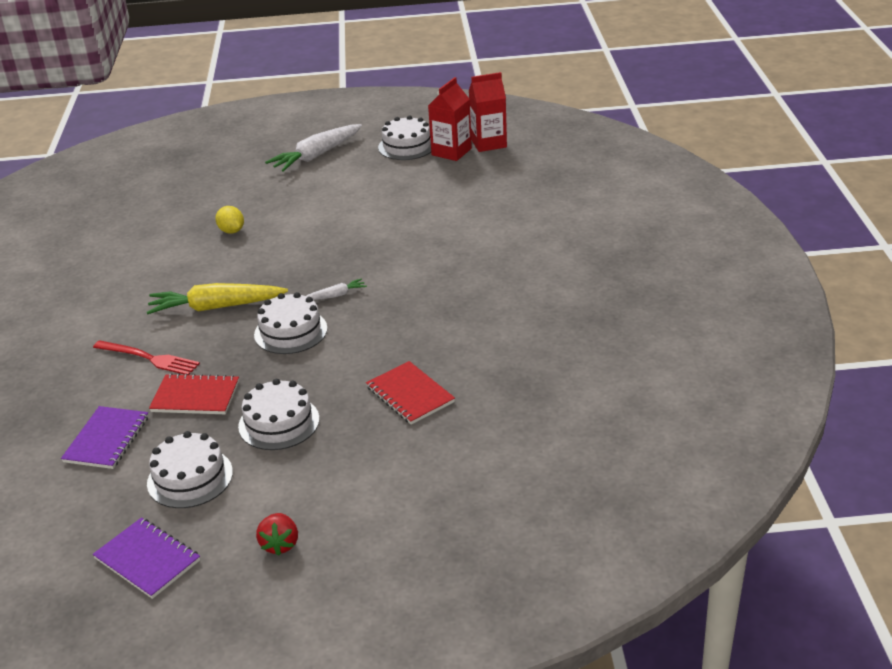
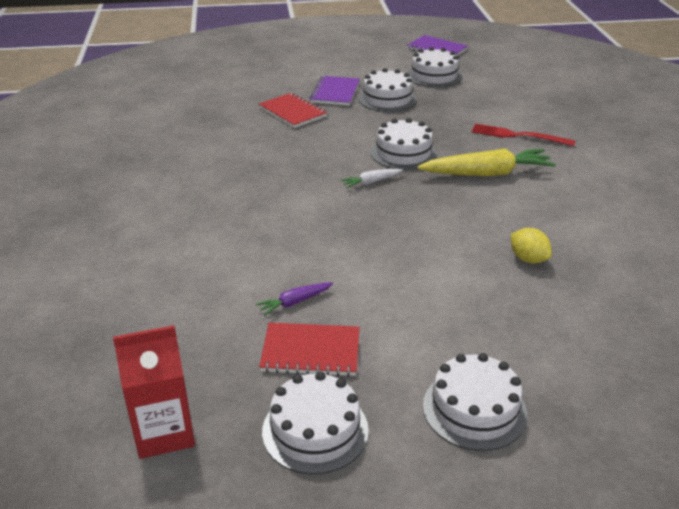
camera: 175 degrees right, 0 degrees up
purple notebook [61,406,149,469] -> purple notebook moved to [310,76,360,106]
red notebook [149,373,239,414] -> red notebook moved to [259,323,360,377]
red strawberry [256,513,298,555] -> none
white carrot [265,124,362,172] -> white cake [423,353,528,451]
red carton [428,77,472,161] -> none
none -> purple carrot [256,282,333,316]

